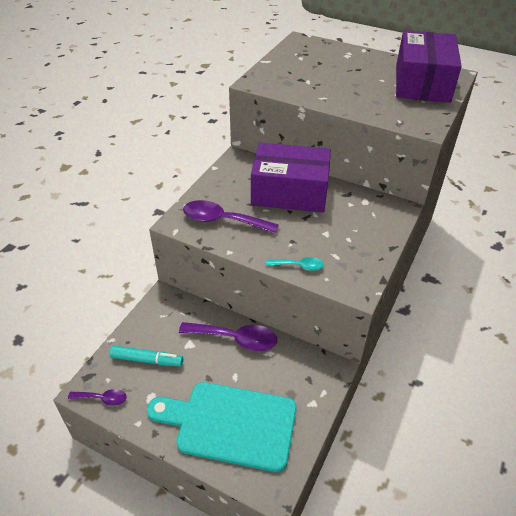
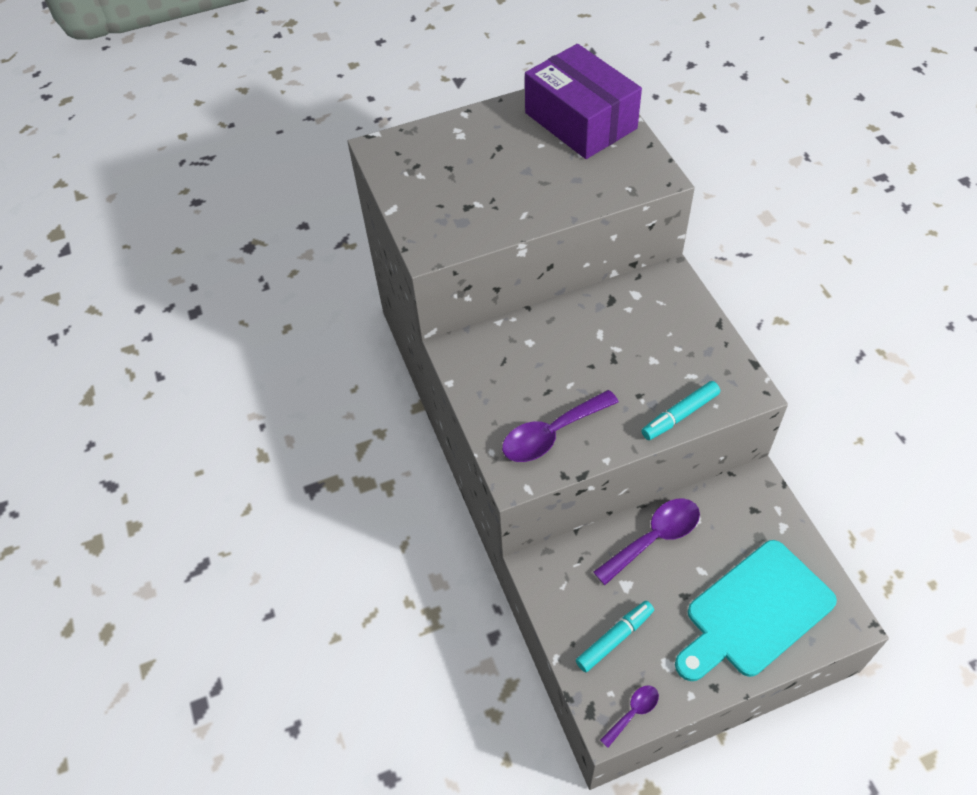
camera: 45 degrees left, 10 degrees up
purple box [251,142,331,212] -> none
turquoise spoon [266,257,324,271] -> turquoise marker [642,381,720,440]

